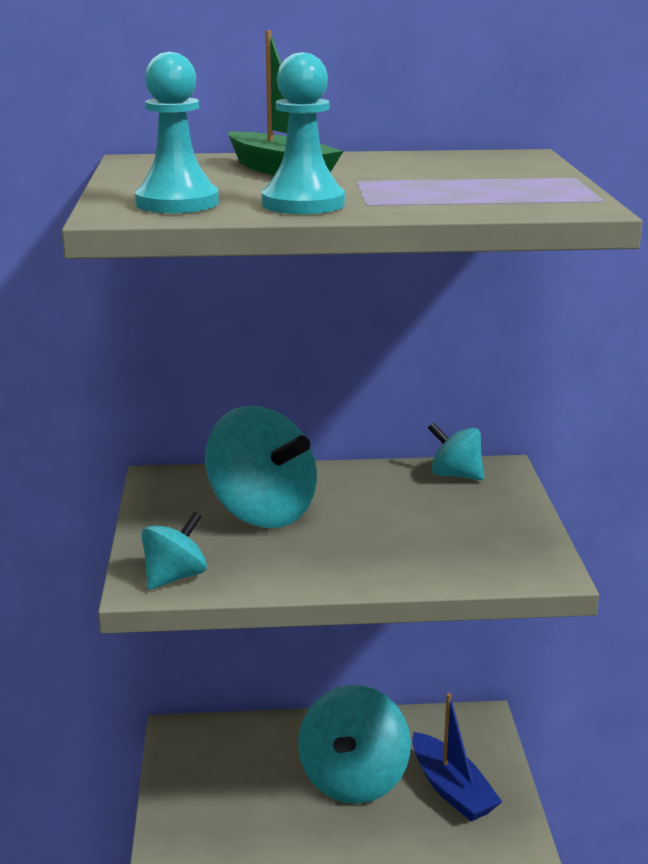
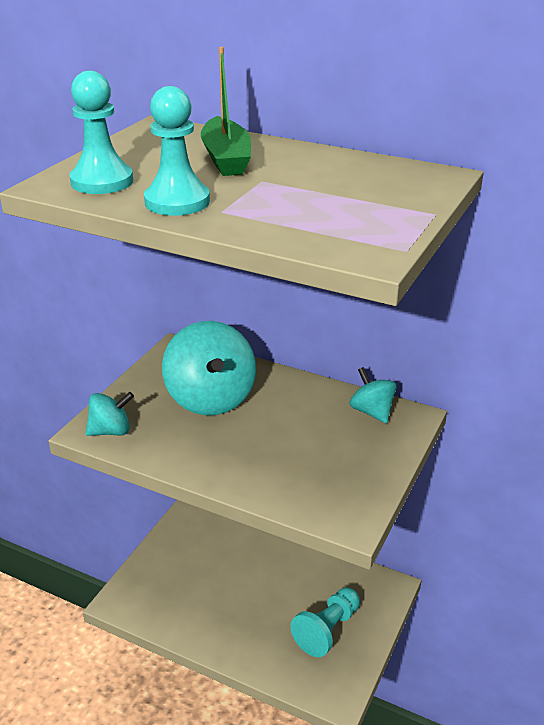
camera: 30 degrees right, 10 degrees up
turquoise spinning top [298,685,411,804] -> none
blue boat [412,693,502,821] -> turquoise pawn [291,587,360,657]

